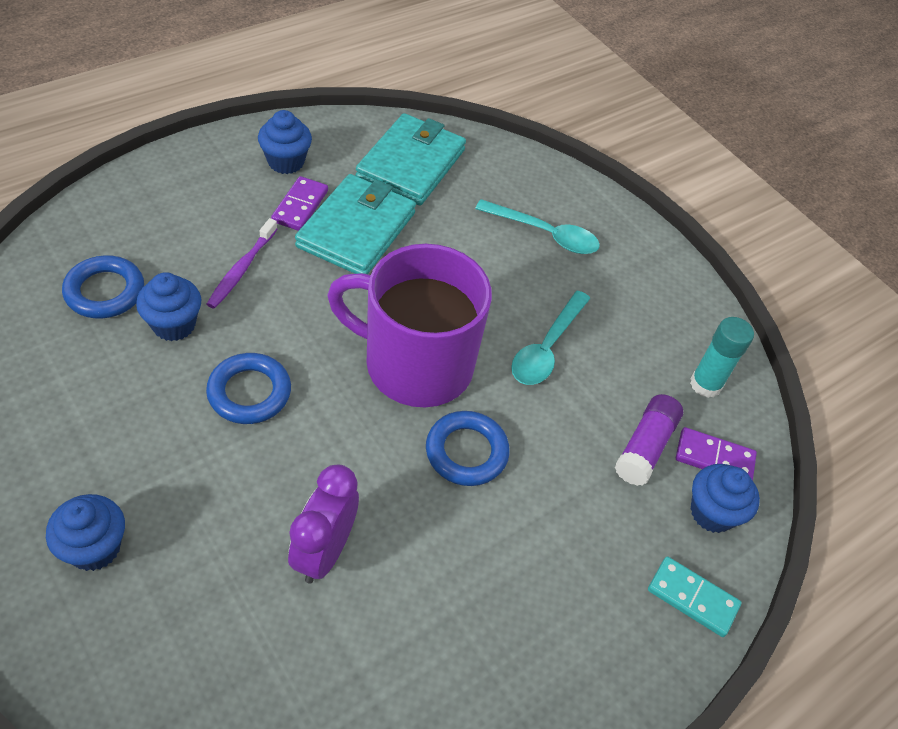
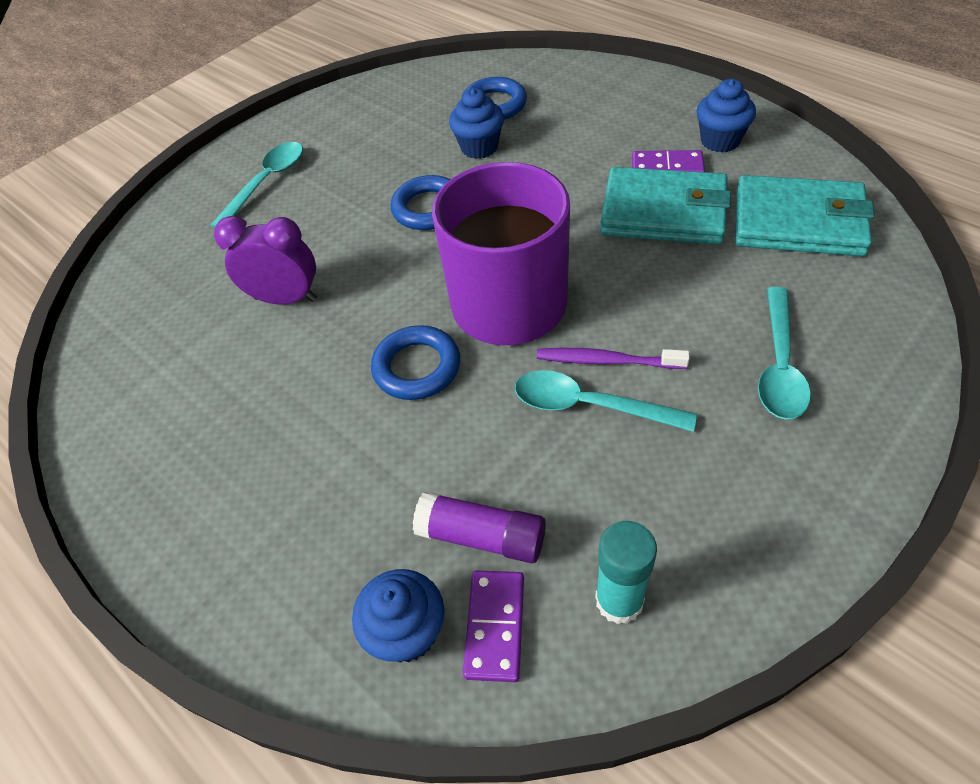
camera: 90 degrees right, 0 degrees up
blue cupcake [46,494,125,571] -> turquoise spoon [210,142,303,228]
purple toothbrush [207,218,277,309] -> purple toothbrush moved to [537,348,690,369]
turquoise domino [648,556,742,637] -> none

